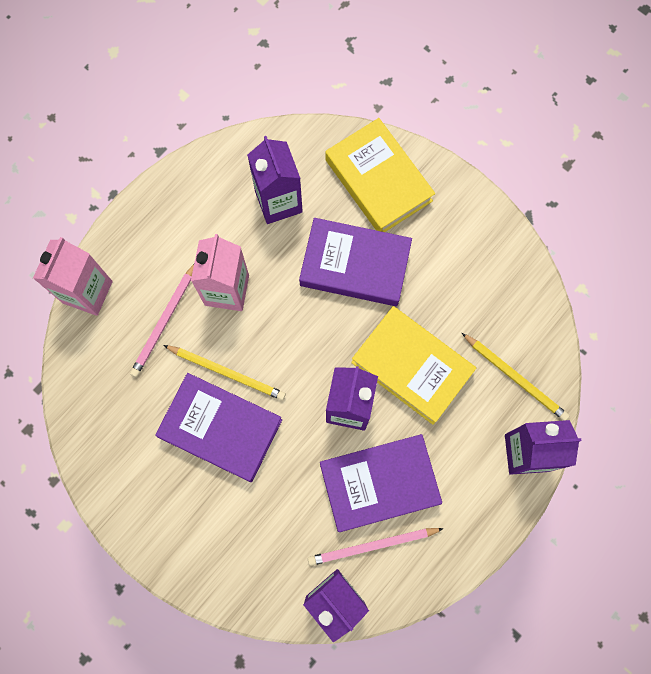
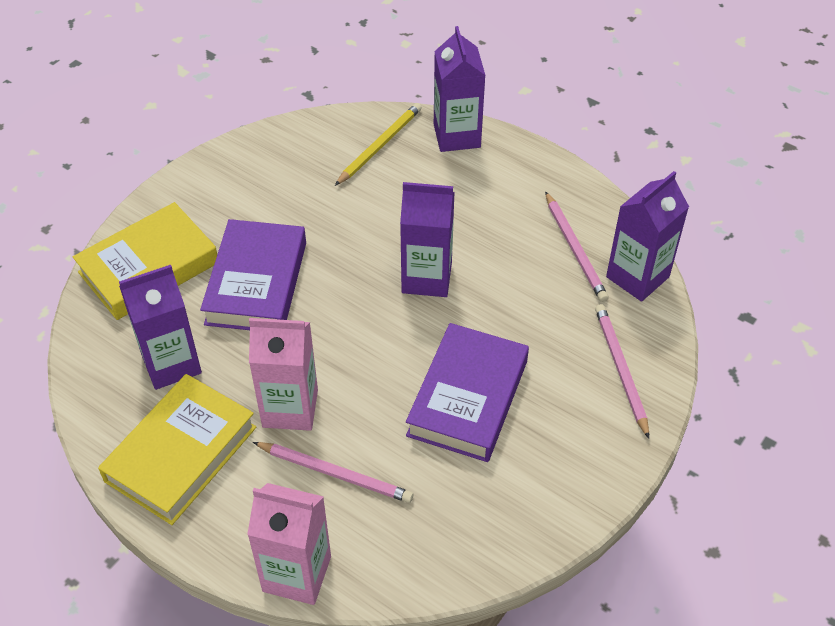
camera: 95 degrees left, 25 degrees down
yellow pencil [163,345,286,400] -> none
purple book [320,434,442,532] -> none
yellow book [351,306,476,425] -> yellow book moved to [98,374,256,525]
none -> pink pencil [595,304,649,439]

